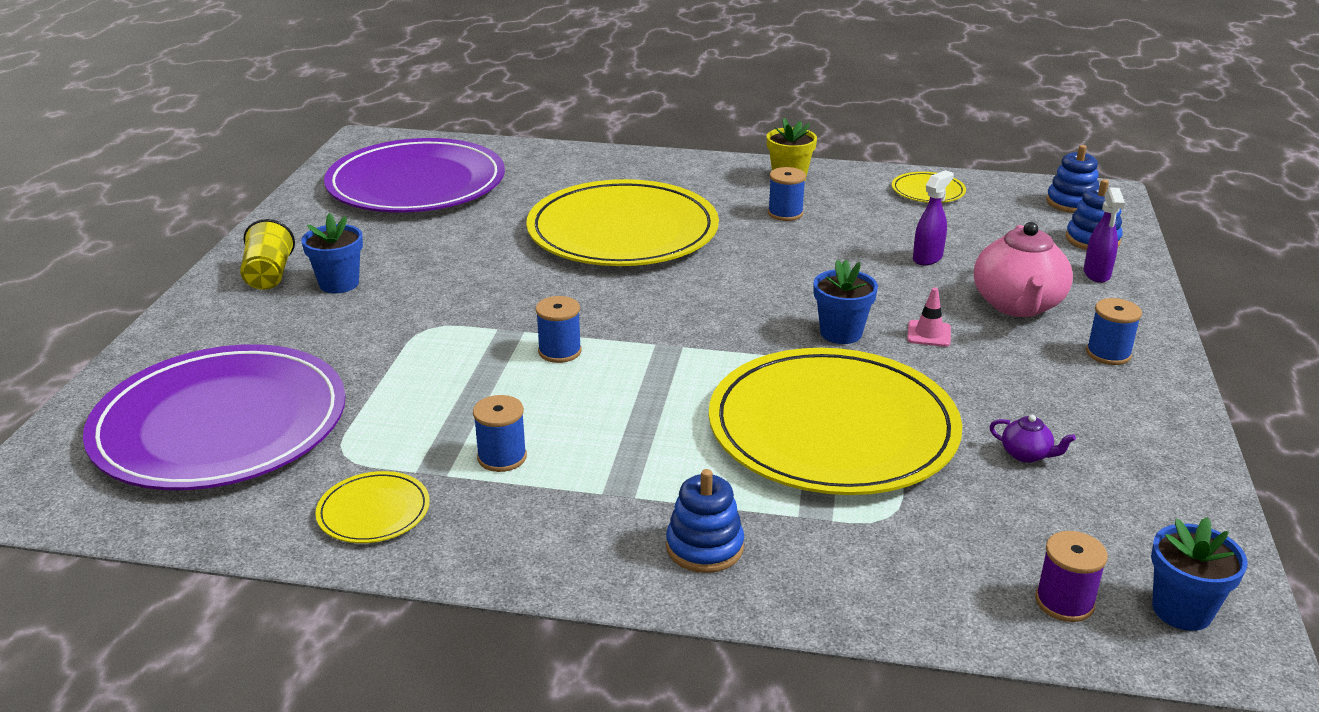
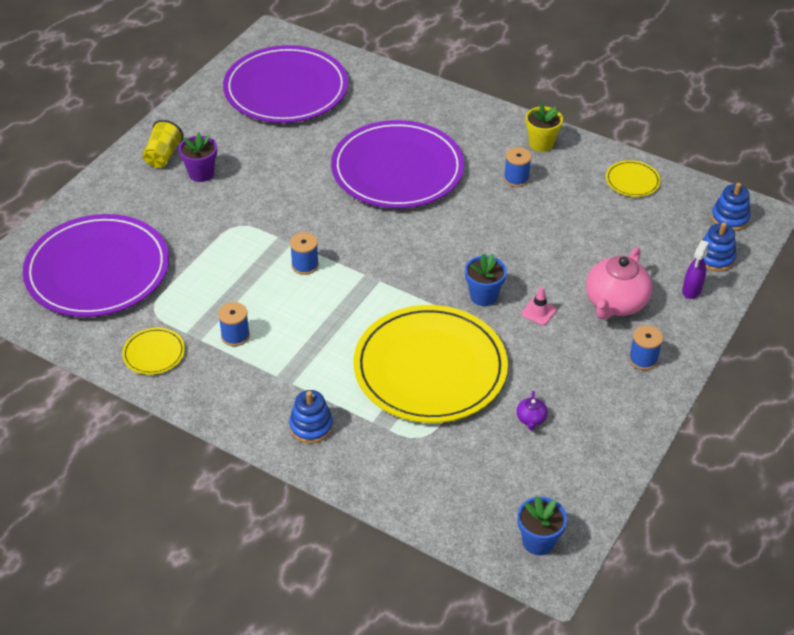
camera: 20 degrees right, 15 degrees up
blue flower pot [301,213,363,293] -> purple flower pot [179,132,217,182]
yellow plate [526,179,719,266] -> purple plate [331,120,464,208]
purple spray bottle [913,170,954,265] -> none
purple teapot [989,415,1076,463] -> purple teapot turned 45 degrees clockwise [516,391,548,430]
purple spool [1035,531,1108,622] -> none

